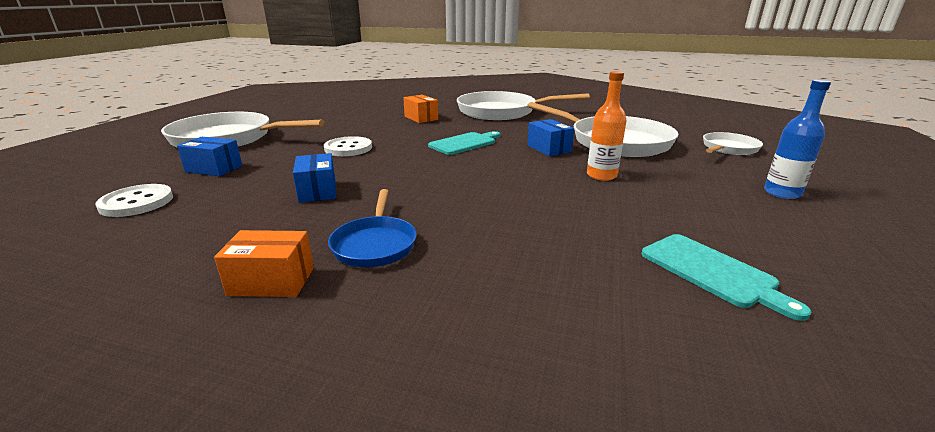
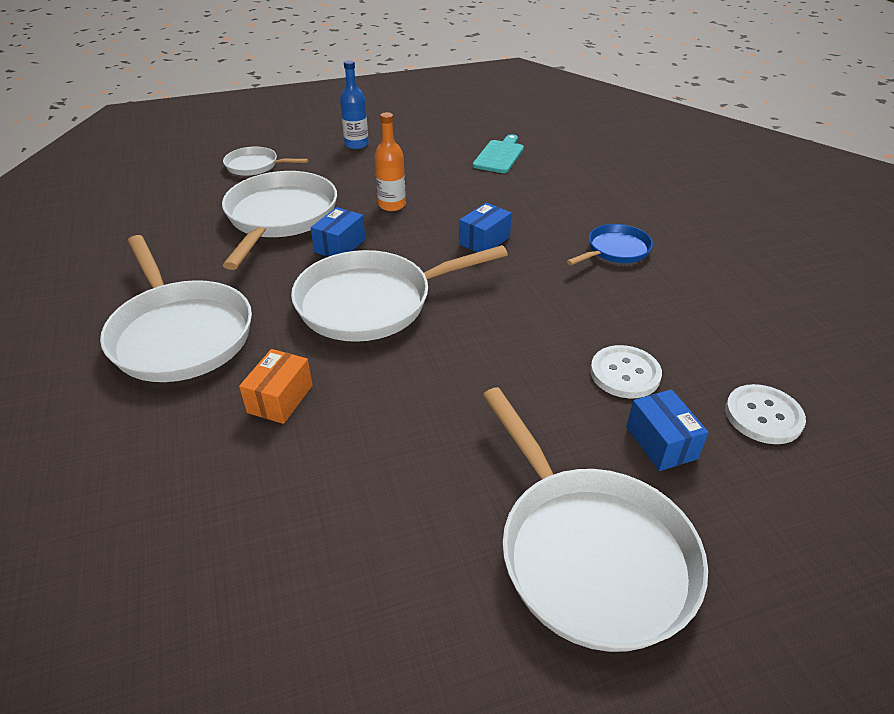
camera: 125 degrees left, 15 degrees up
orange box [214,230,314,297] -> none
blue box [293,153,336,203] -> blue box moved to [459,203,512,252]
white button [324,136,372,156] -> white button moved to [590,345,662,398]
turquoise cutting board [428,131,500,155] -> white pan [291,245,508,342]

